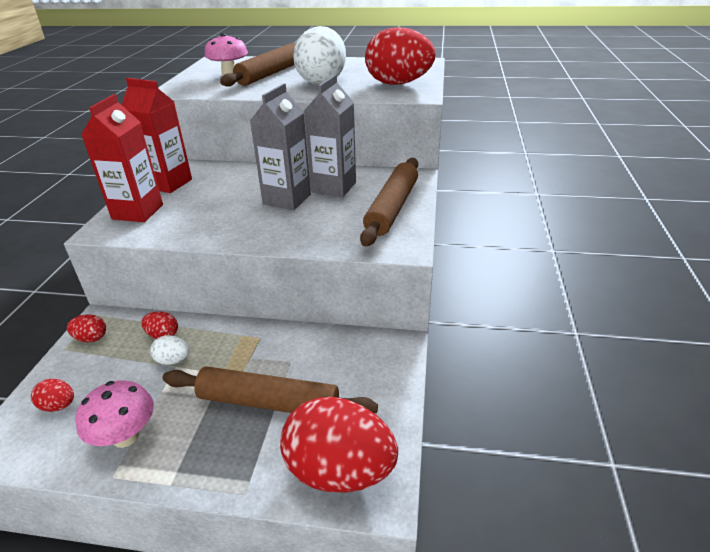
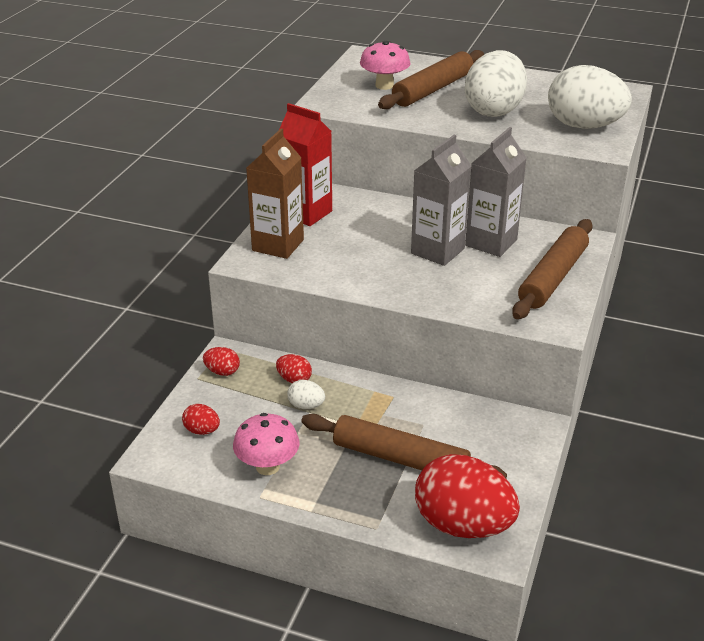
camera: 10 degrees right, 0 degrees up
red carton [81,94,163,222] -> brown carton [246,129,304,259]
red egg [365,27,435,85] -> white egg [548,65,632,129]

